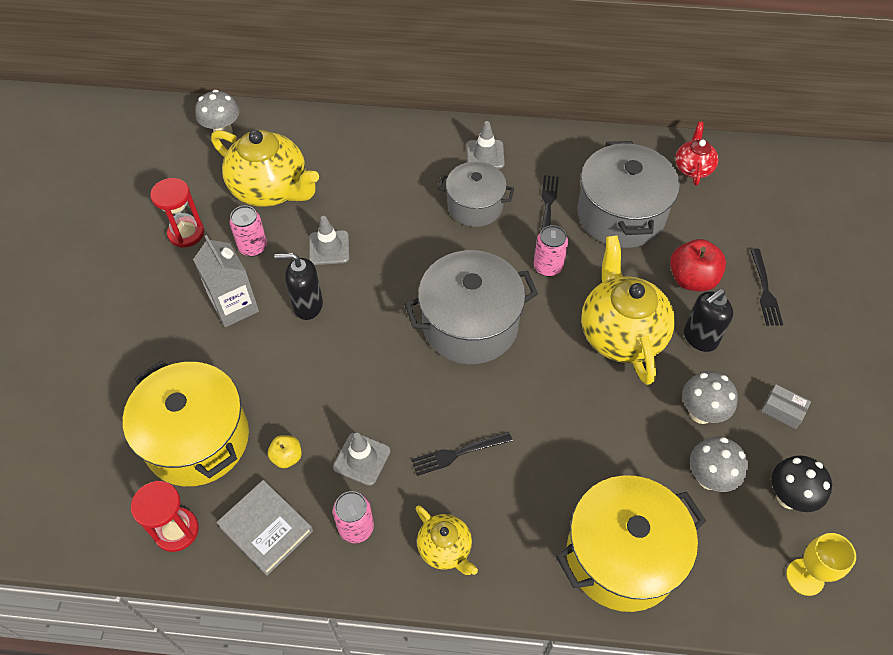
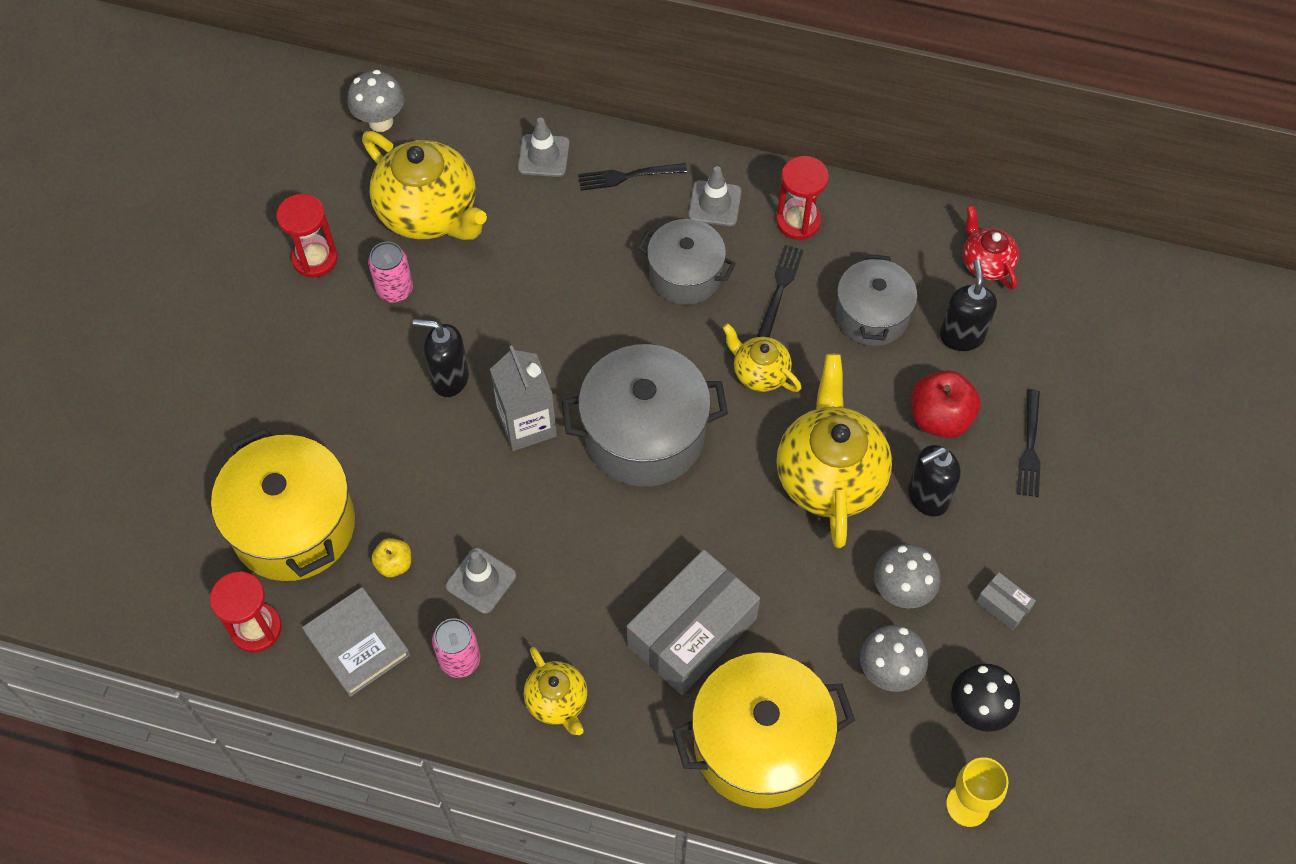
camera: 10 degrees right, 5 degrees up
grey carton [193,235,259,327] -> grey carton moved to [490,345,557,451]
grey traffic cone [309,216,349,265] -> grey traffic cone moved to [518,118,570,177]
black fork [411,432,512,476] -> black fork moved to [578,163,687,191]
pink can [534,225,568,276] -> yellow teapot [722,323,802,392]
grey pot [577,141,680,248] -> grey pot [836,254,917,346], size x0.64
red teapot [675,122,718,186] -> red teapot turned 45 degrees counterclockwise [963,205,1019,290]
none -> grey box [627,549,760,695]
none -> red hourglass [776,156,829,240]
none -> black soap dispenser [940,260,997,351]

